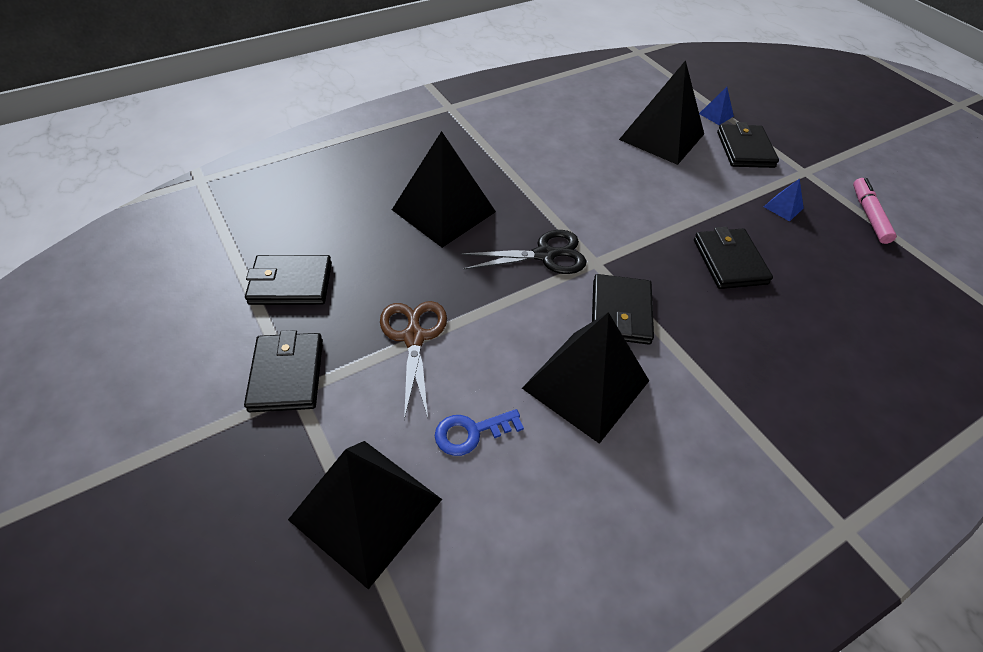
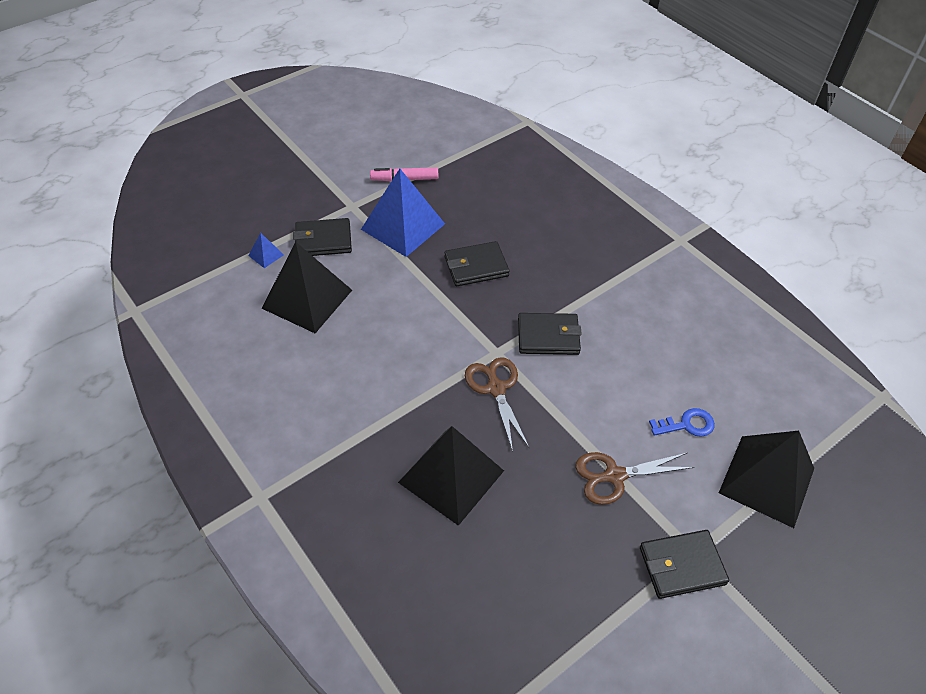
camera: 95 degrees left, 0 degrees up
black wallet [245,255,332,305] -> none
blue key [435,409,524,456] -> blue key turned 75 degrees counterclockwise [649,408,715,437]
black scissors [461,230,586,274] -> brown scissors [465,357,530,452]
black pyramid [522,312,649,444] -> none
blue pyramid [764,179,804,221] -> blue pyramid [361,169,445,257], size x2.45

